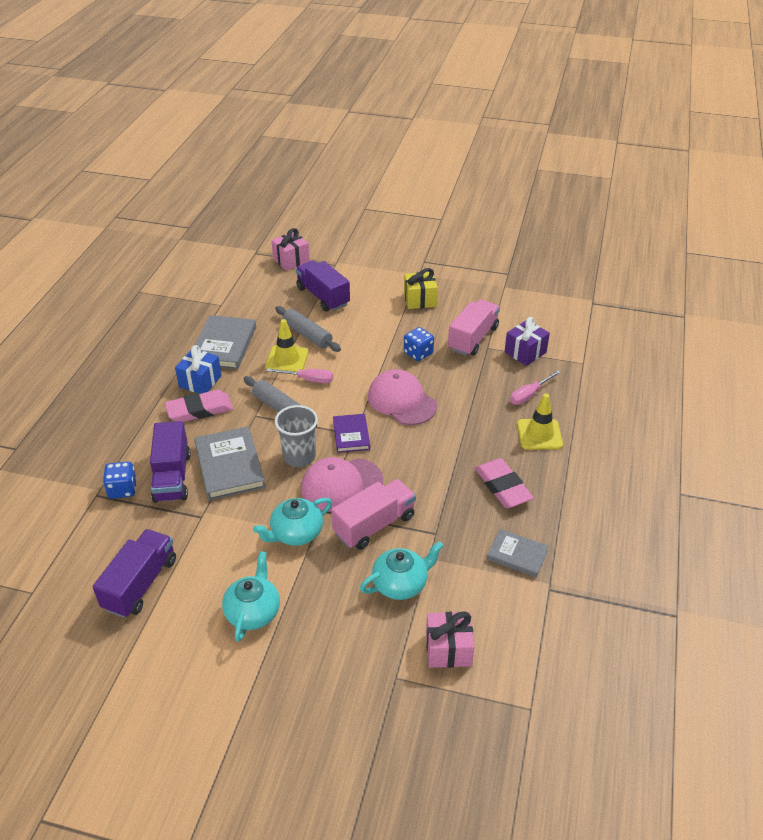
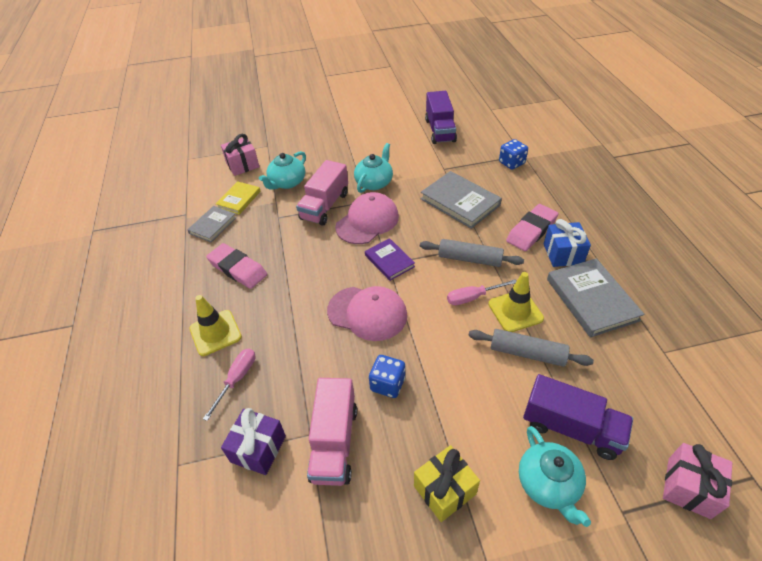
camera: 155 degrees right, 5 degrees up
purple truck [150,421,191,503] -> none
turquoise teapot [222,551,280,642] -> turquoise teapot moved to [519,426,591,527]
grey cup [275,405,318,467] -> none
grey book [487,529,549,577] -> grey book turned 60 degrees counterclockwise [187,206,237,242]
none -> yellow book [216,181,261,215]

